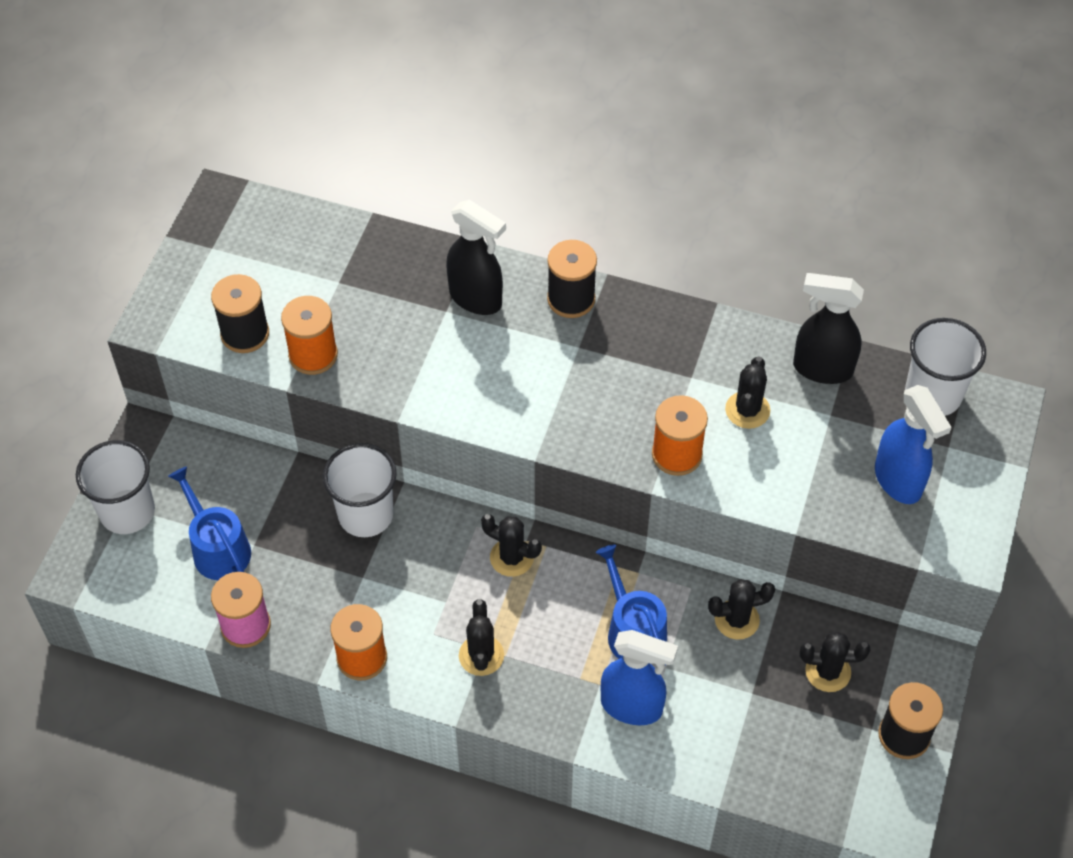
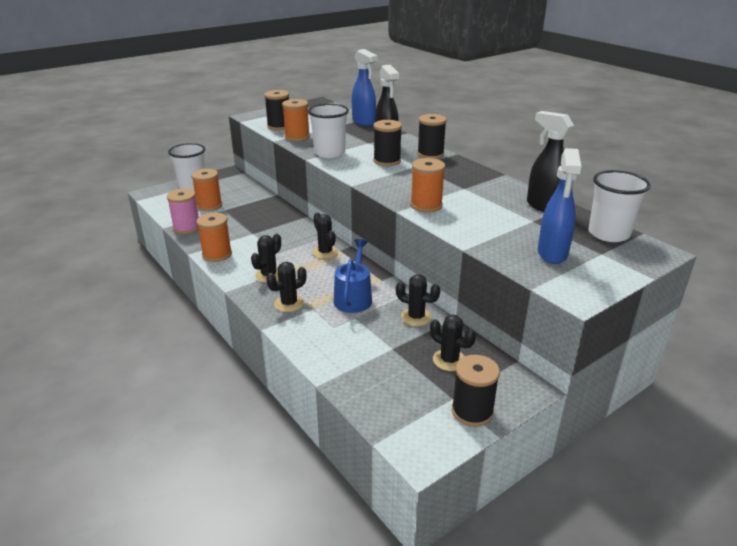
camera: 35 degrees right, 25 degrees down
blue watering can [168,466,251,580] -> orange spool [191,169,222,211]
white cup [323,443,397,537] -> white cup moved to [308,104,349,158]
blue spray bottle [600,630,678,725] -> blue spray bottle moved to [352,49,378,126]
black cactus [725,356,770,429] -> black cactus moved to [266,262,306,312]
none -> black spool [373,120,402,166]

